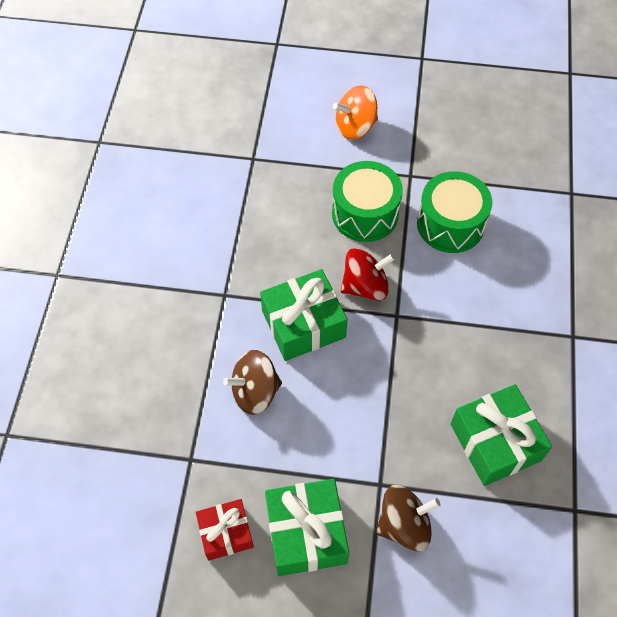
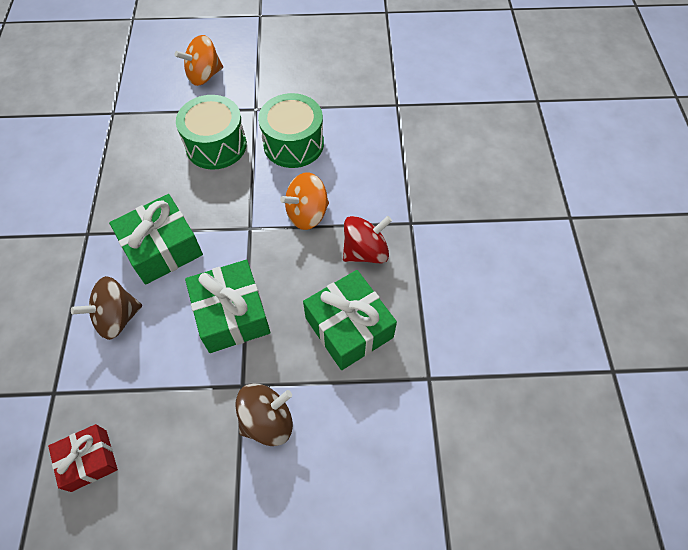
camera: 10 degrees left, 0 degrees up
green gift [265,479,349,576] -> green gift moved to [185,260,271,353]
red spinning top [341,248,395,301] -> red spinning top moved to [343,216,392,264]
none -> orange spinning top [280,172,329,230]

